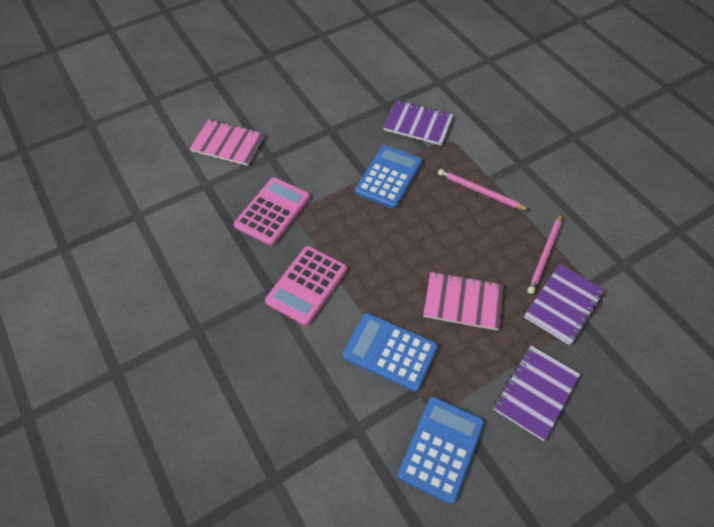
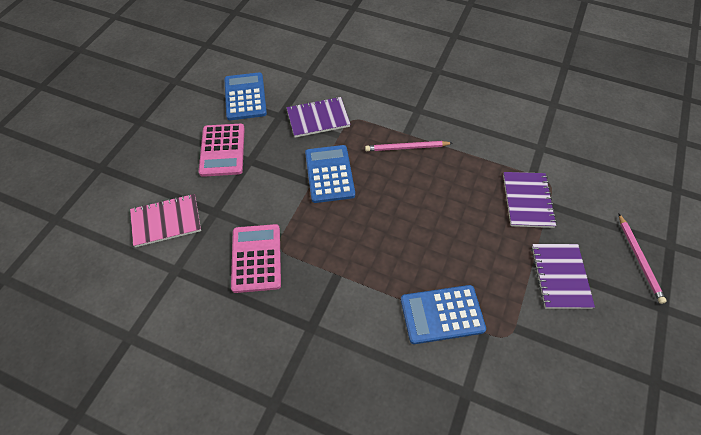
camera: 35 degrees left, 0 degrees up
pink calculator [265,246,347,326] -> pink calculator moved to [199,124,245,177]
blue calculator [398,397,484,504] -> blue calculator moved to [224,72,267,120]
pink notebook [423,272,503,331] -> none
pink pencil [527,214,562,294] -> pink pencil moved to [619,214,667,304]

